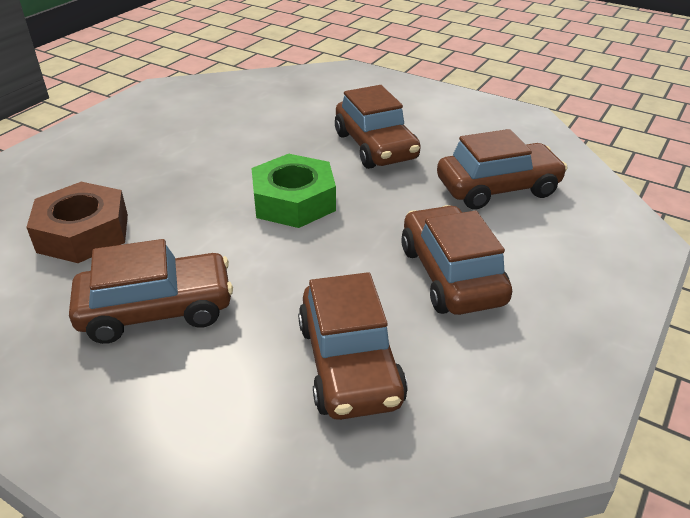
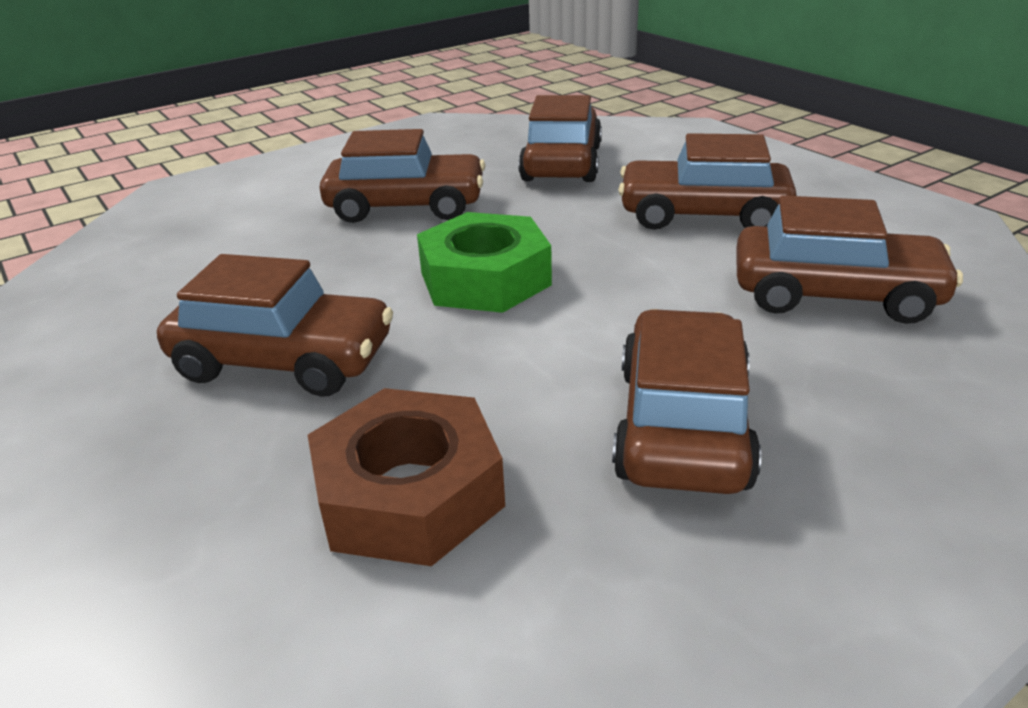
camera: 65 degrees left, 5 degrees down
none -> brown car [157,254,393,397]

